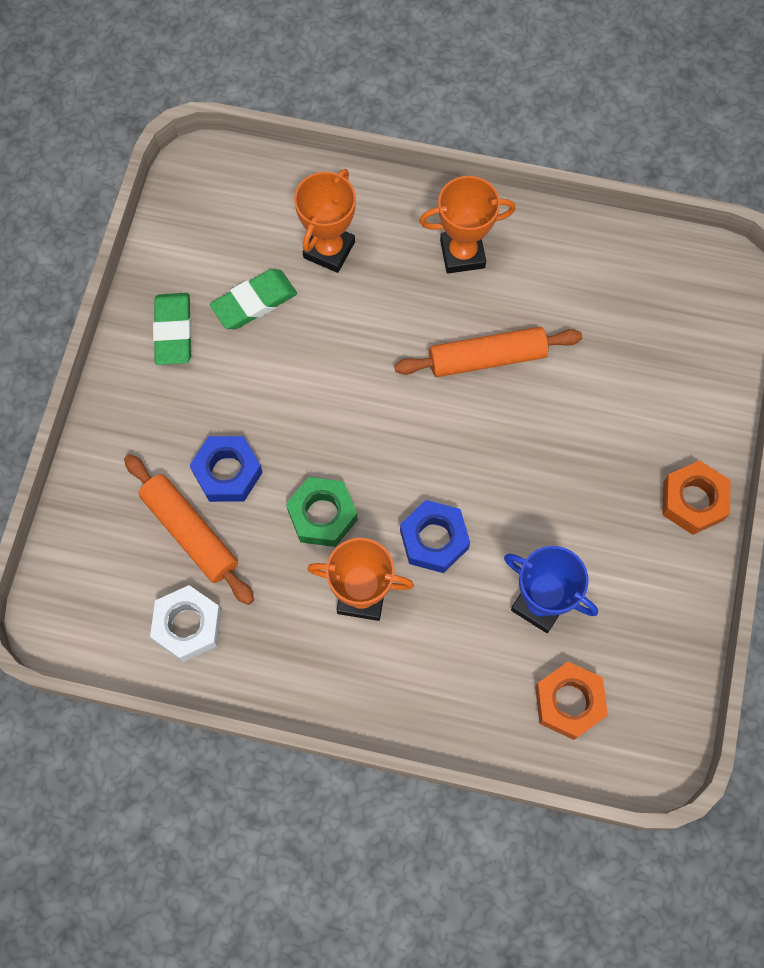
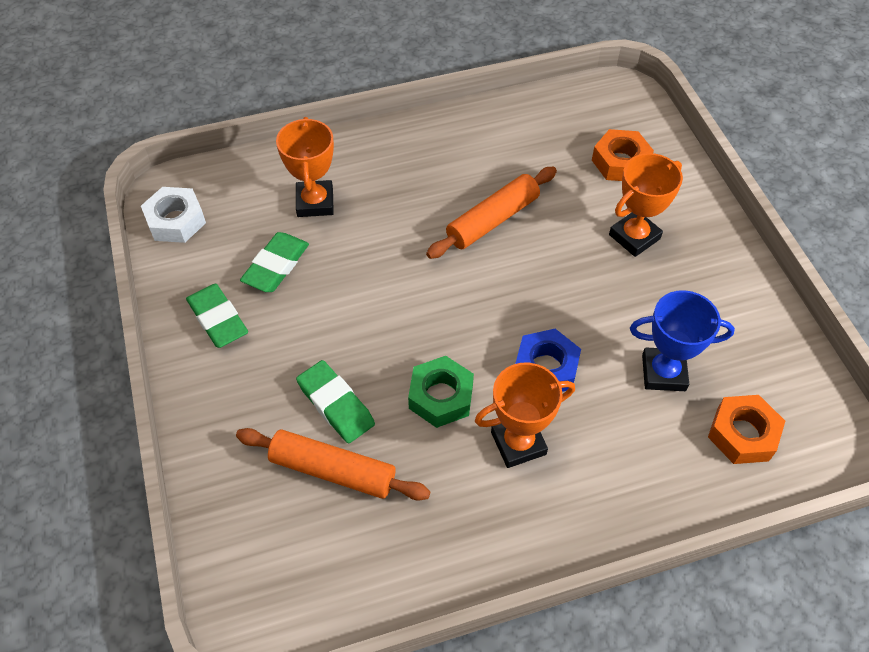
camera: 30 degrees left, 15 degrees down
white nut [150,585,222,662] -> white nut moved to [141,187,206,243]
blue nut [190,436,263,502] -> green eraser [296,360,375,443]
orange trophy [419,176,516,273] -> orange trophy moved to [609,153,683,257]
orange nut [662,461,730,535] -> orange nut moved to [592,129,654,181]

